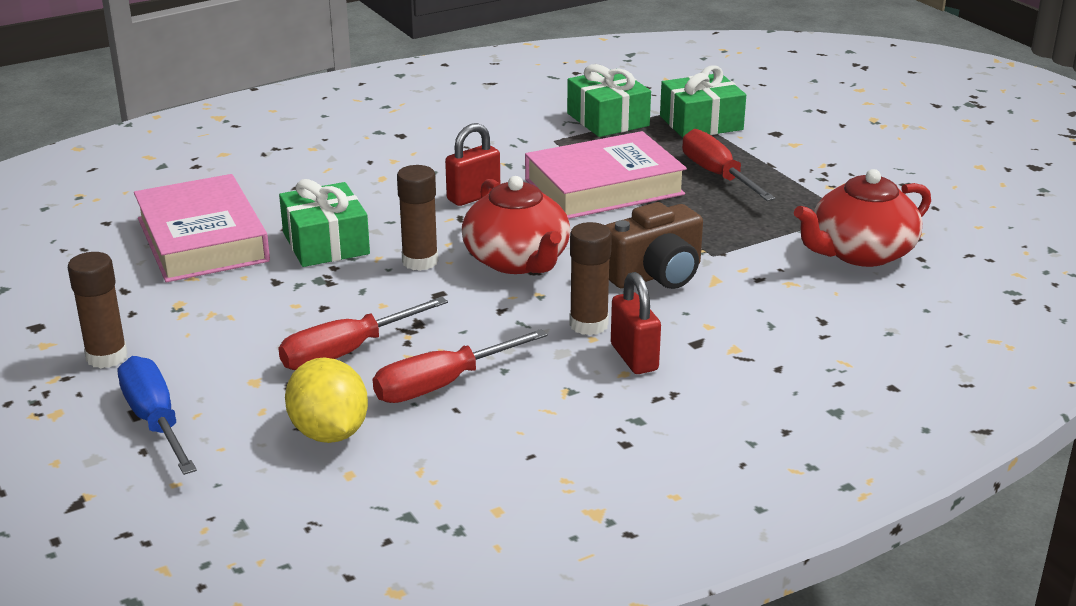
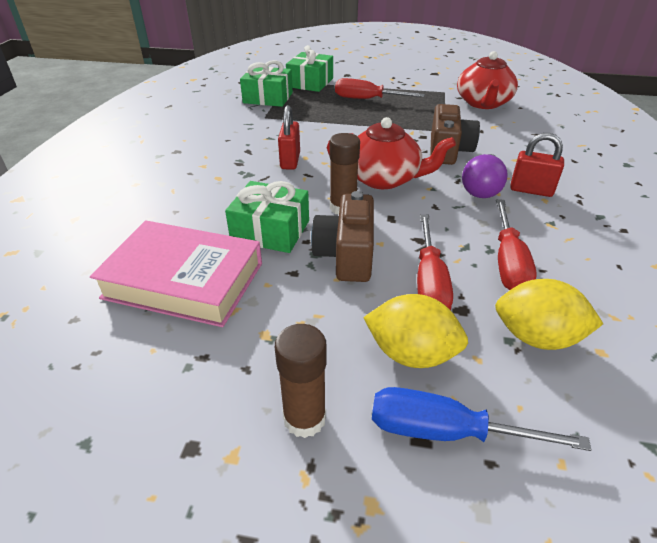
camera: 50 degrees left, 10 degrees up
pink book [525,131,687,219] -> none
brown glue stick [569,222,612,335] -> purple light bulb [462,154,508,198]
none -> brown camera [311,191,374,282]
none -> yellow lemon [363,294,468,368]

